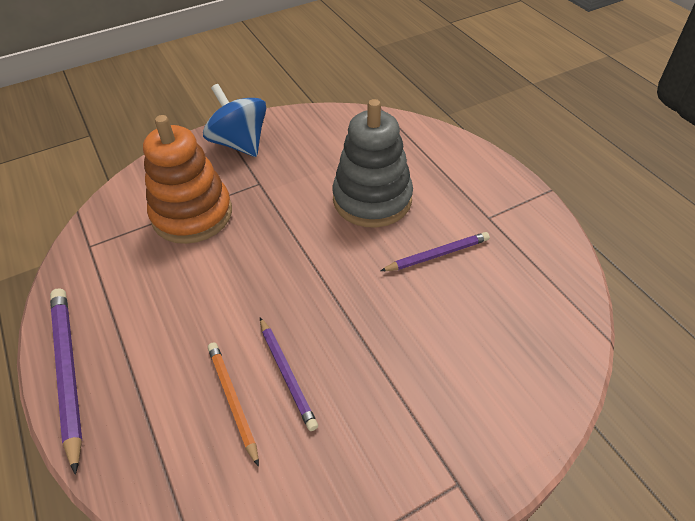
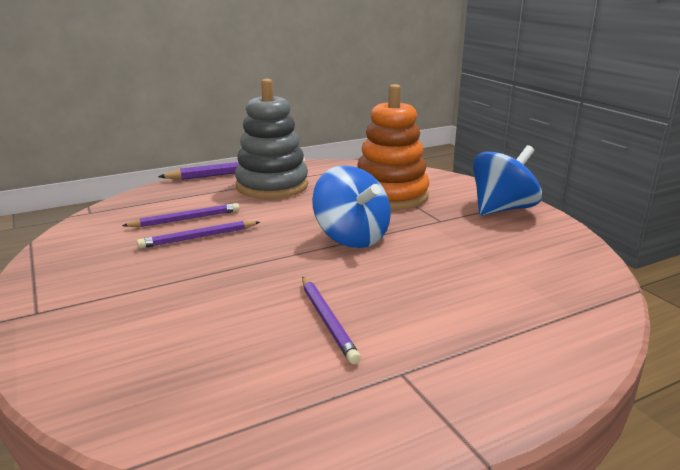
camera: 90 degrees right, 25 degrees down
orange pencil [208,342,259,467] -> purple pencil [122,203,239,227]
grey stacking toy [332,99,413,228] -> grey stacking toy moved to [235,79,308,199]
none -> blue spinning top [312,165,391,248]

